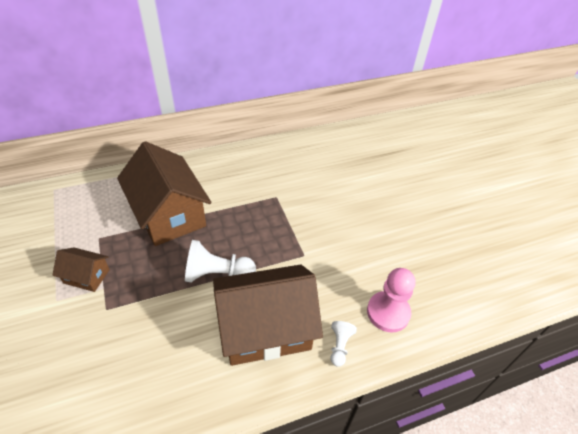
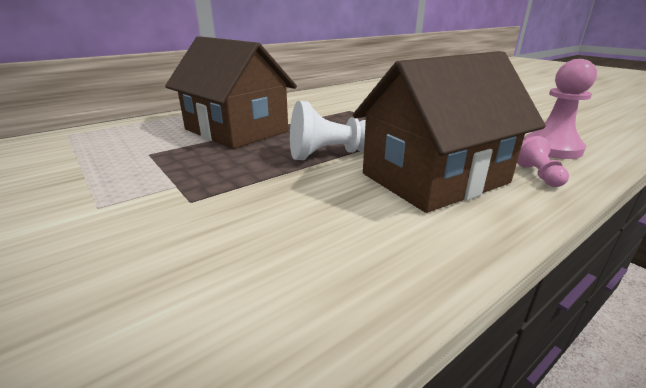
camera: 15 degrees left, 20 degrees down
brown house [52,247,110,292] -> none
white pawn [330,321,357,367] -> pink pawn [517,136,569,187]

